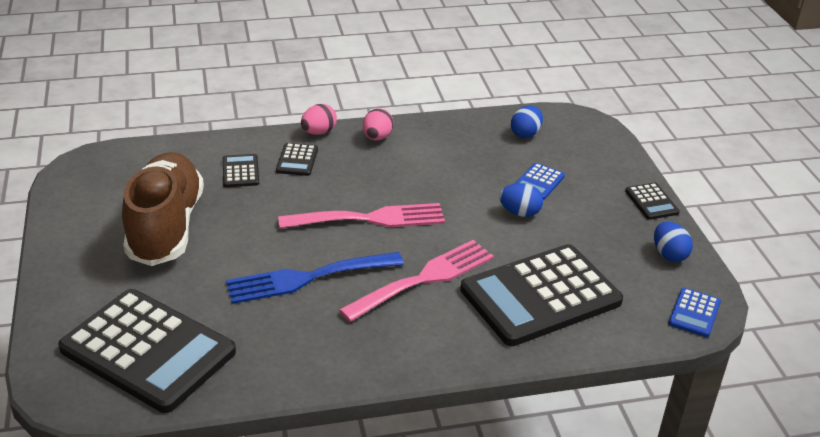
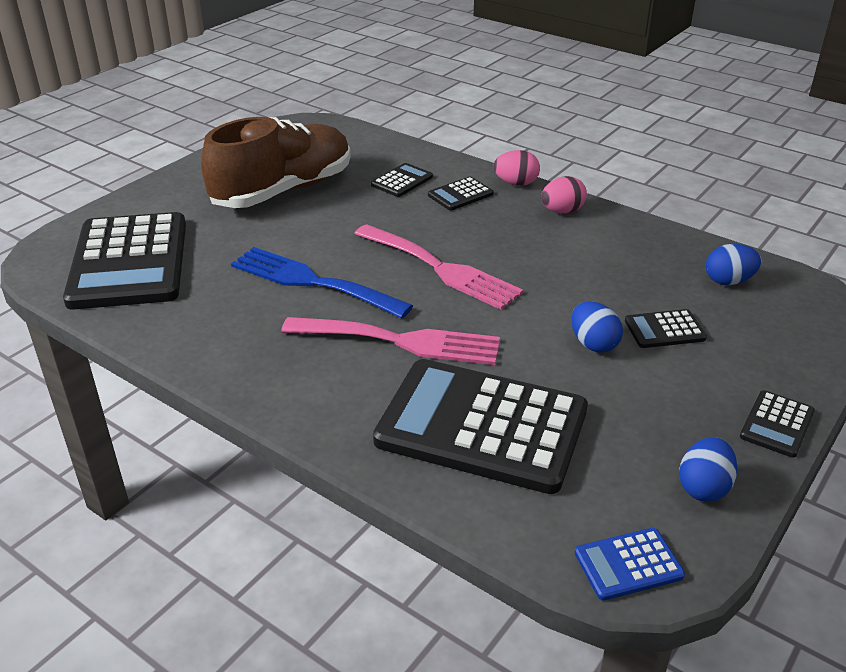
camera: 50 degrees right, 0 degrees up
blue calculator [515,163,565,200] -> black calculator [625,309,707,348]

